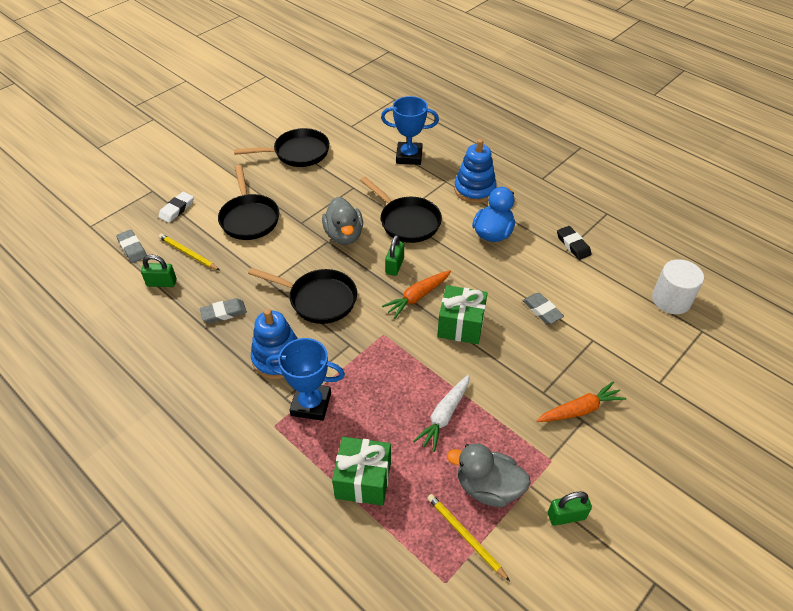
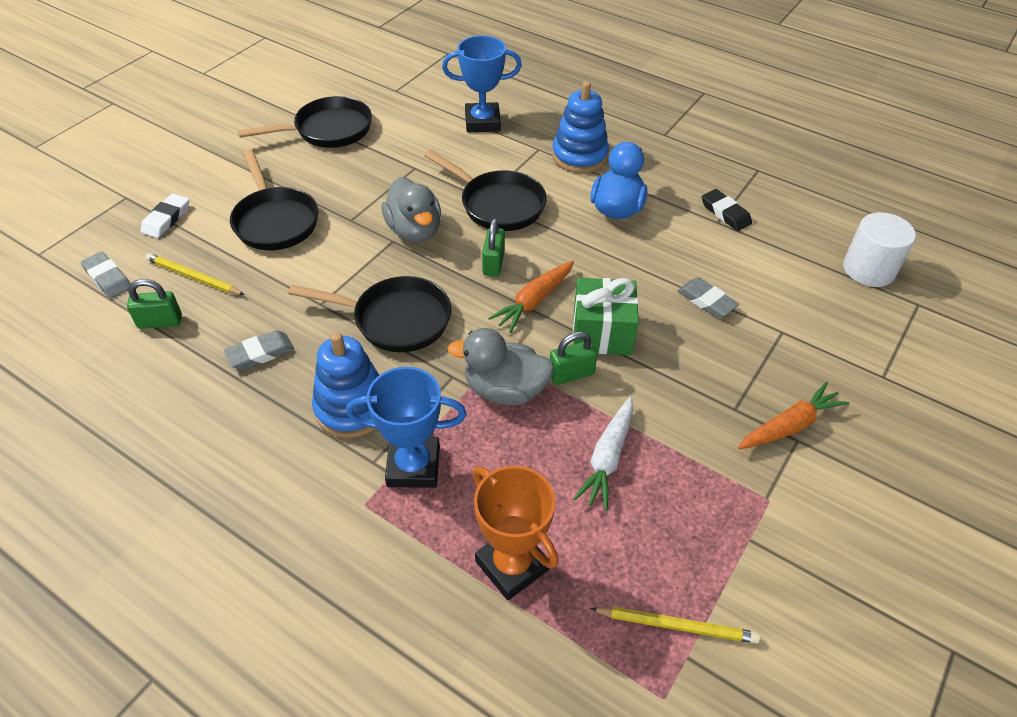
camera: 10 degrees left, 0 degrees up
green gift [332,437,391,506] -> orange trophy [473,466,559,600]
yellow pencil [427,494,510,581] -> yellow pencil turned 150 degrees clockwise [590,606,760,644]
grey duck [447,443,531,507] -> grey duck moved to [447,328,554,406]
green padlock [548,491,592,526] -> green padlock moved to [550,331,597,385]

